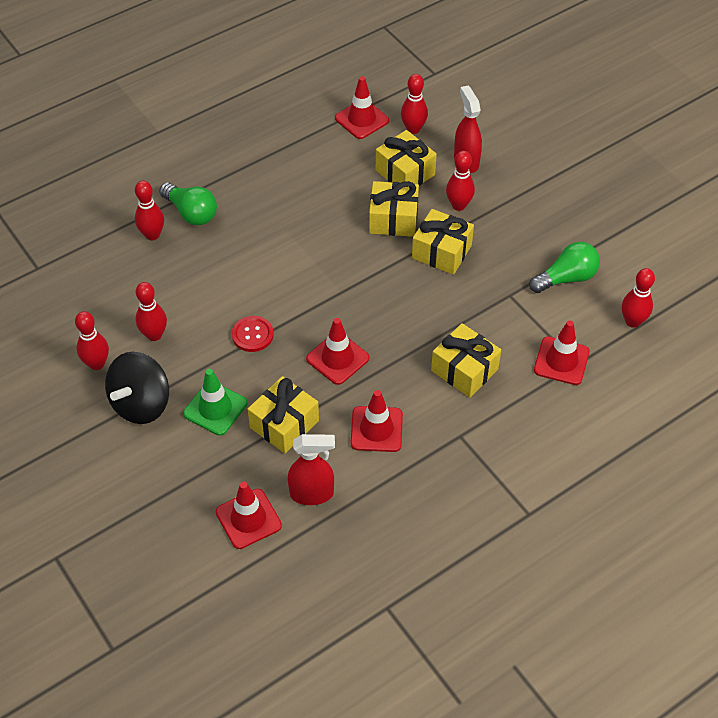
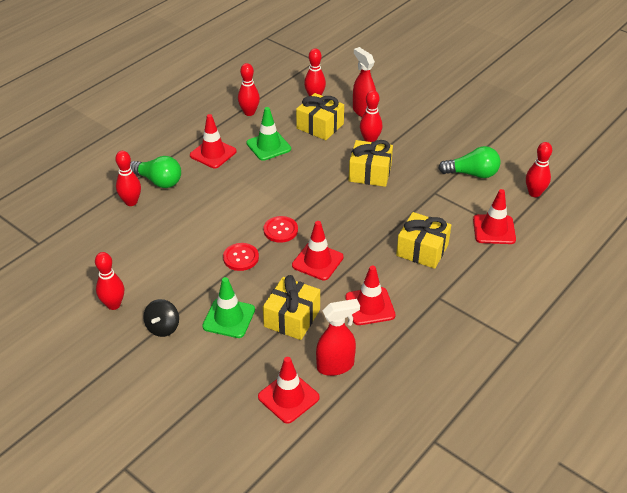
camera: 15 degrees left, 10 degrees down
black spinning top [105,352,169,424] -> black spinning top [144,299,179,337], size x0.58
red bowling pin [136,282,167,341] -> red bowling pin moved to [238,63,260,116]
red traffic cone [335,76,389,139] -> red traffic cone moved to [190,114,237,168]
yellow gift [369,181,419,237] -> none
green light bulb [529,242,600,293] -> green light bulb turned 45 degrees clockwise [438,146,500,178]
none -> green traffic cone [246,107,291,161]
none -> red button [264,216,298,243]

